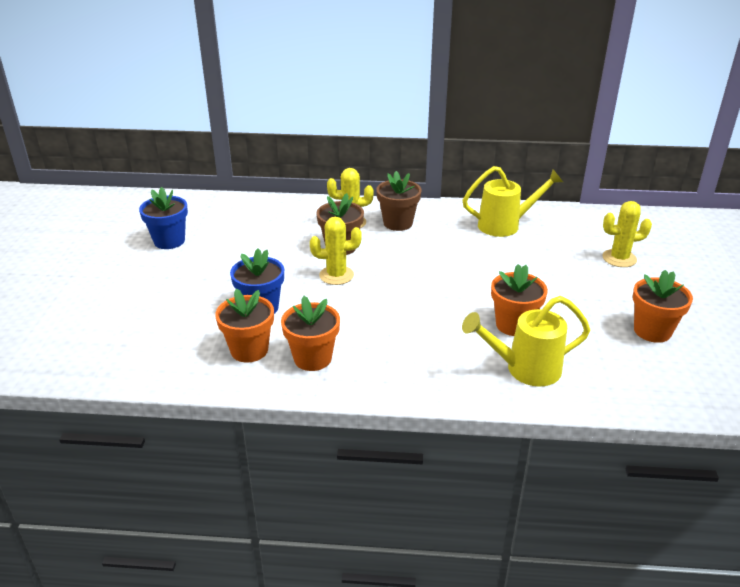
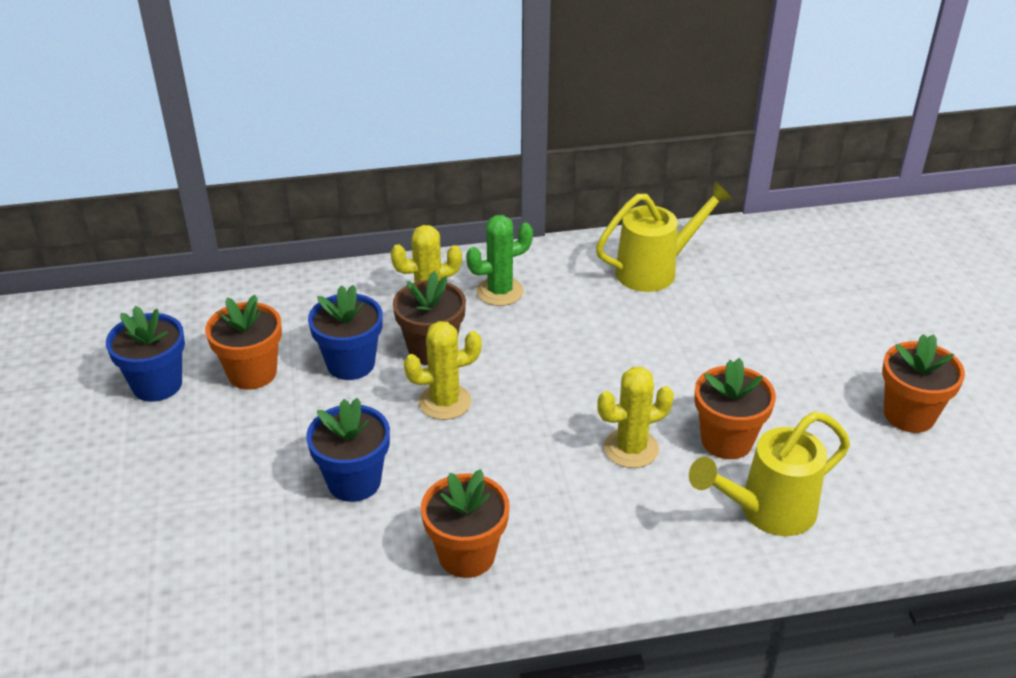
camera: 15 degrees left, 5 degrees up
orange flower pot [215,289,274,363] -> orange flower pot moved to [205,295,282,390]
brown flower pot [376,171,422,231] -> green cactus [466,215,533,306]
yellow cactus [603,201,652,267] -> yellow cactus moved to [597,367,674,468]
none -> blue flower pot [308,285,383,380]

